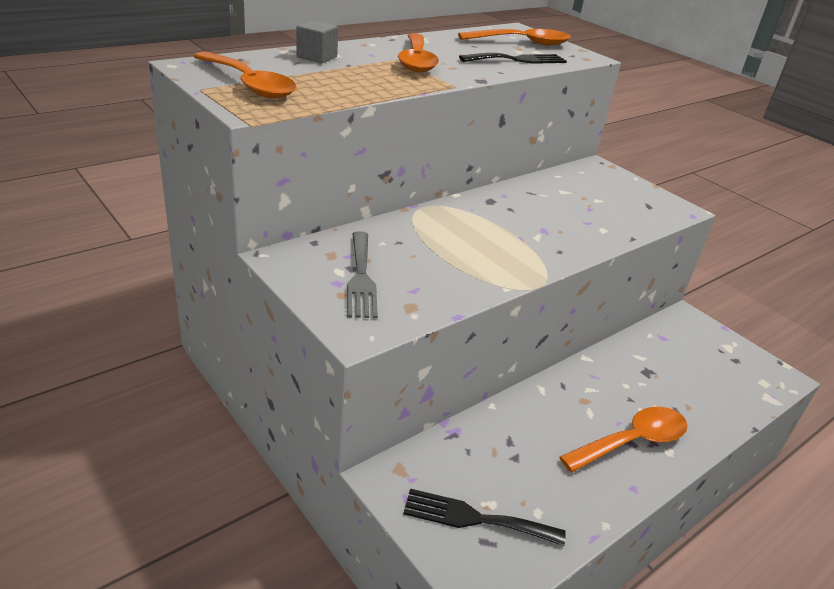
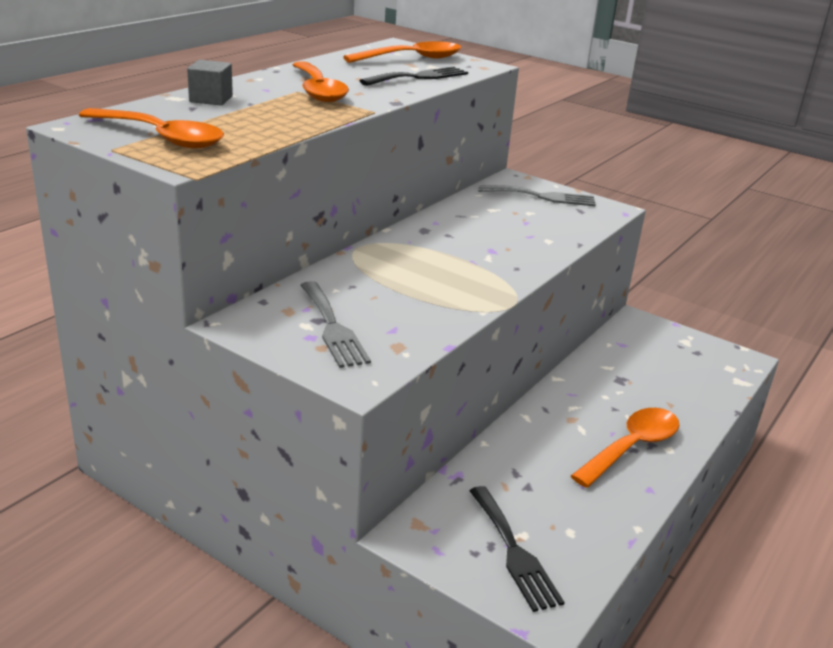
camera: 15 degrees left, 5 degrees down
black fork [403,489,566,546] -> black fork turned 105 degrees counterclockwise [470,486,565,612]
none -> grey fork [478,185,596,206]

